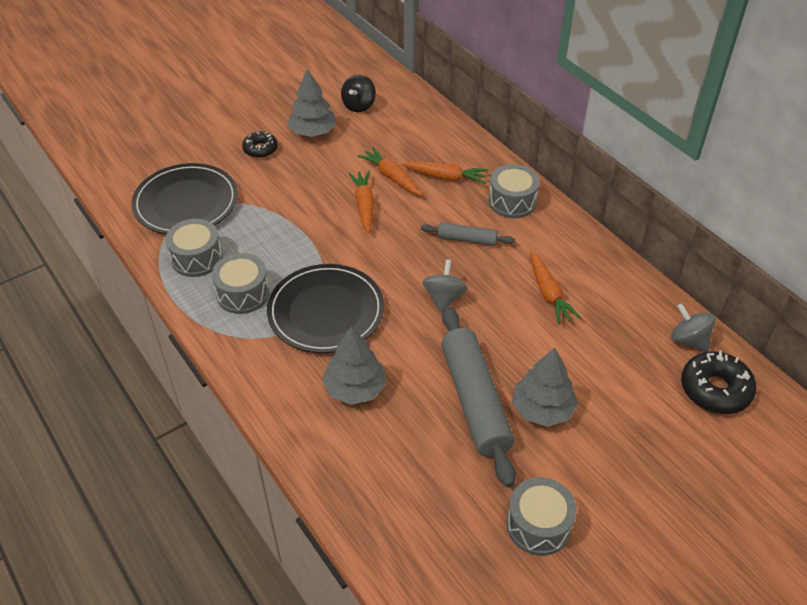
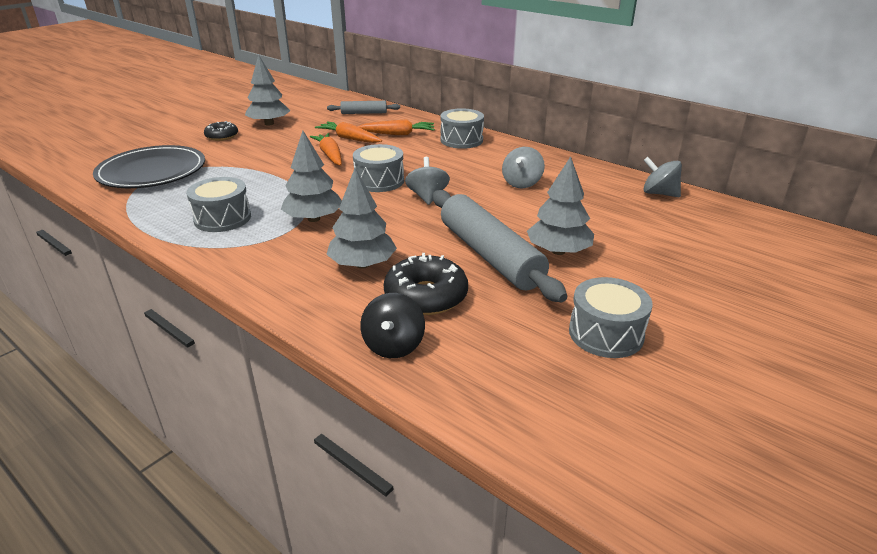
camera: 15 degrees left, 15 degrees down
grey drum [165,219,223,277] -> grey drum moved to [353,144,404,192]
black plate [267,264,384,353] -> grey tree [281,130,342,222]
black spinning top [341,74,376,112] -> black spinning top moved to [360,293,425,358]
grey rolling pin [421,222,515,246] -> grey rolling pin moved to [327,101,400,114]
orange carrot [530,251,581,324] -> grey spinning top [502,147,545,188]
black donut [681,351,756,414] -> black donut moved to [384,253,468,315]

